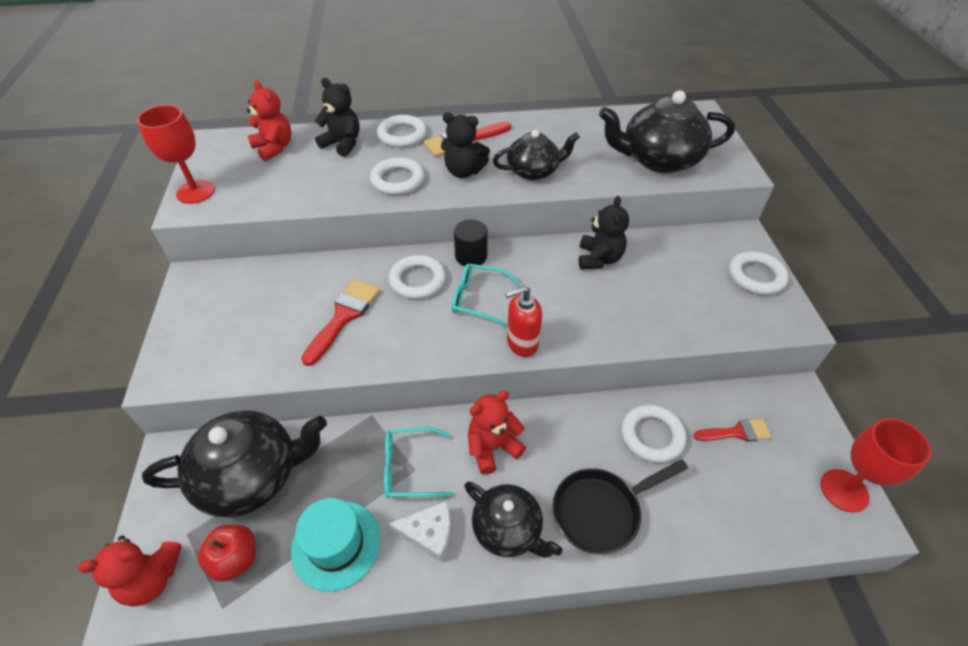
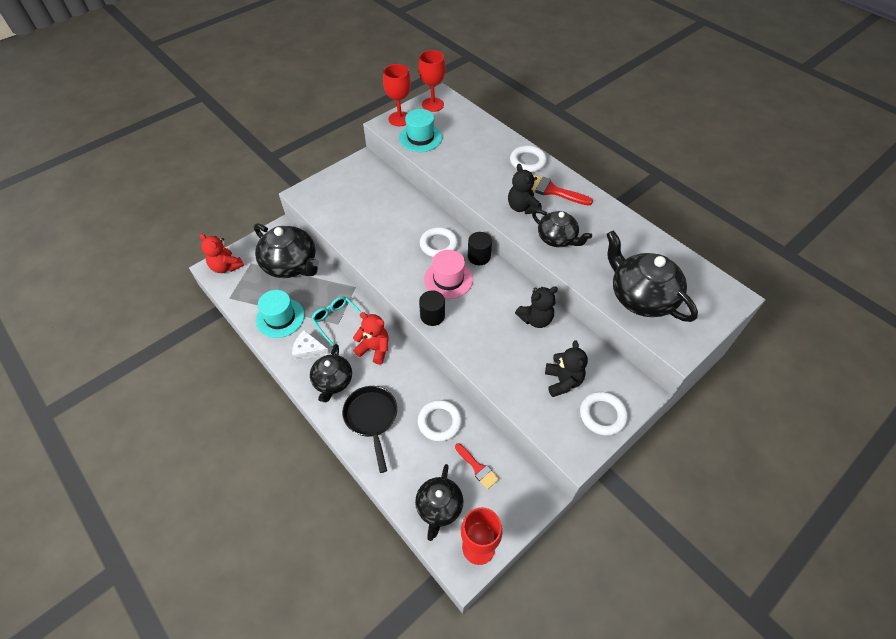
camera: 55 degrees right, 5 degrees up
red apple [198,525,256,582] -> none
red teddy bear [247,81,291,161] -> none
red brush [301,280,380,366] -> none
black teddy bear [315,78,360,157] -> black teddy bear moved to [545,340,588,397]
white ring [370,157,424,195] -> none
white cheese [389,501,451,562] -> white cheese turned 135 degrees clockwise [292,330,330,361]
turquoise glasses [452,263,522,328] -> pink hat [424,250,473,299]
red soap dispenser [505,286,542,357] -> black cylinder [419,290,445,326]
black pan [553,459,688,554] -> black pan turned 45 degrees clockwise [342,386,397,473]
none -> turquoise hat [399,109,442,152]
none -> black teapot [415,464,463,541]
none -> red goblet [418,50,445,112]

